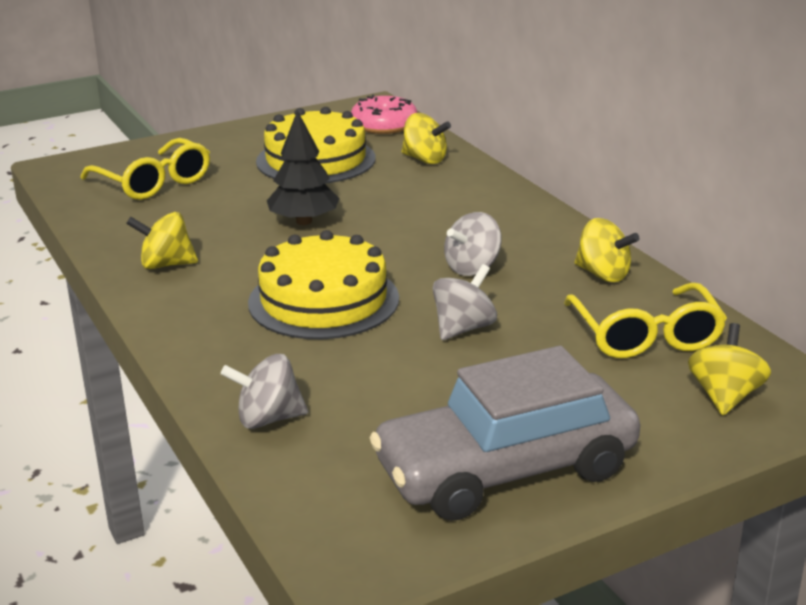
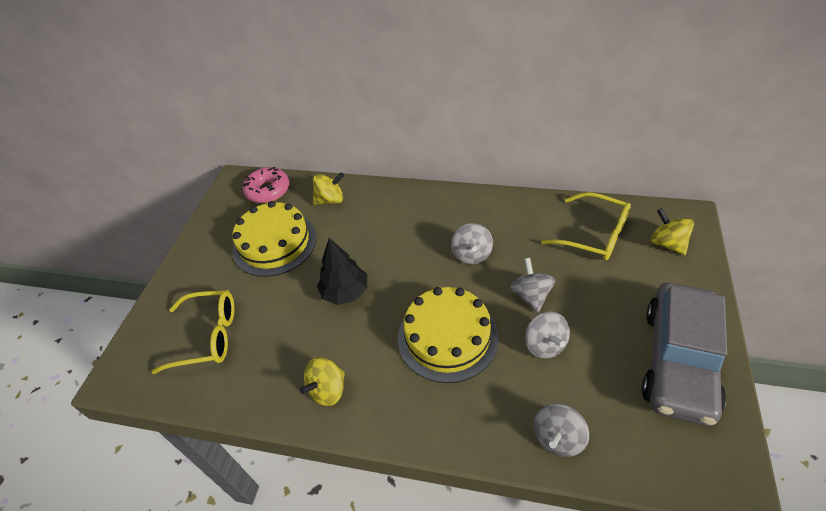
camera: 45 degrees left, 20 degrees up
yellow spinning top [574,218,640,282] -> none
none -> grey spinning top [525,311,570,359]

